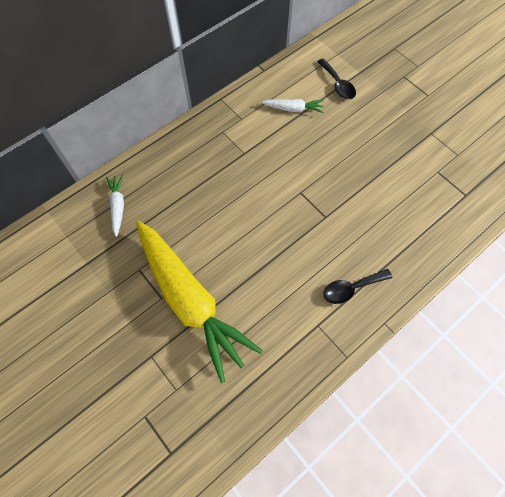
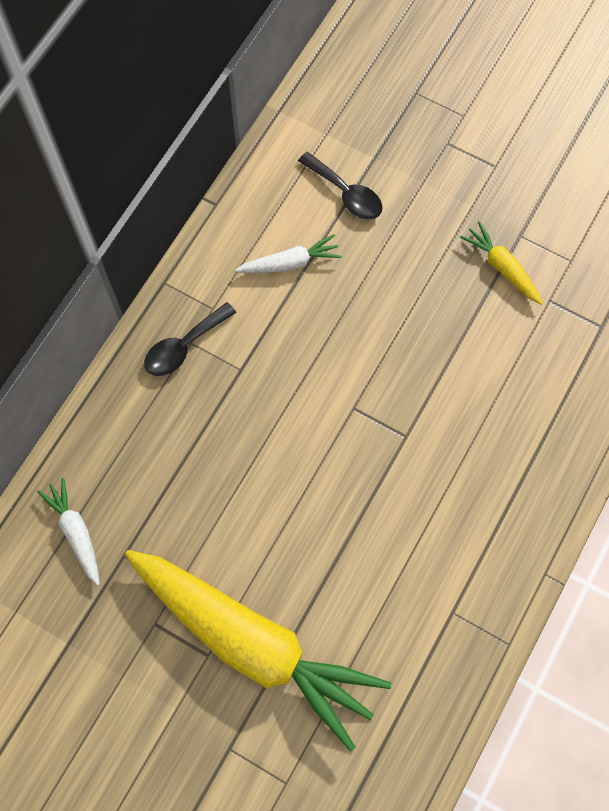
camera: 20 degrees left, 5 degrees up
black spoon [323,269,392,304] -> black spoon moved to [144,302,236,376]
none -> yellow carrot [460,221,543,305]

